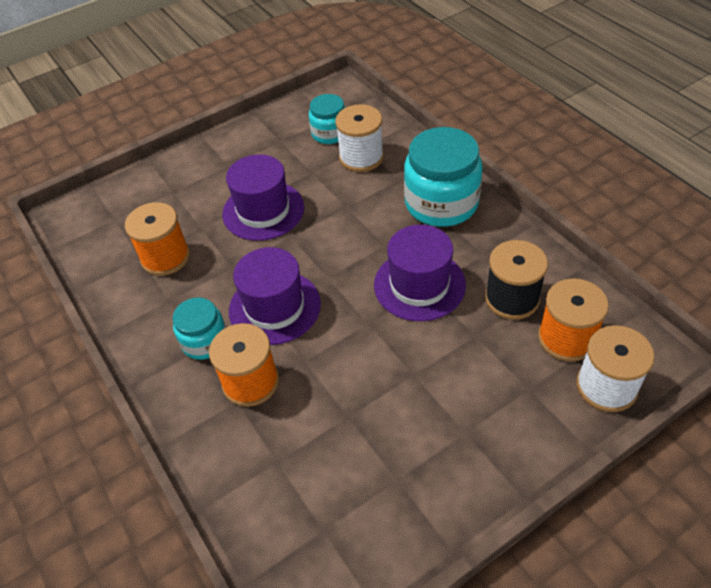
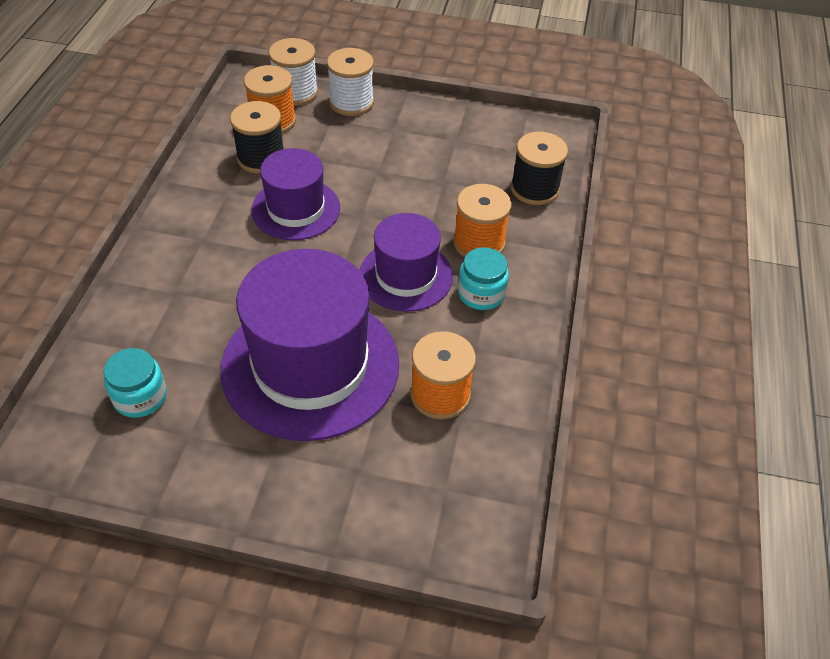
camera: 140 degrees left, 0 degrees up
purple hat [222,154,304,241] -> purple hat [221,249,399,441], size x1.72
white spool [335,104,384,172] -> white spool moved to [327,48,374,116]
turquoise jar [404,127,483,227] -> none
none -> black spool [511,132,568,205]

